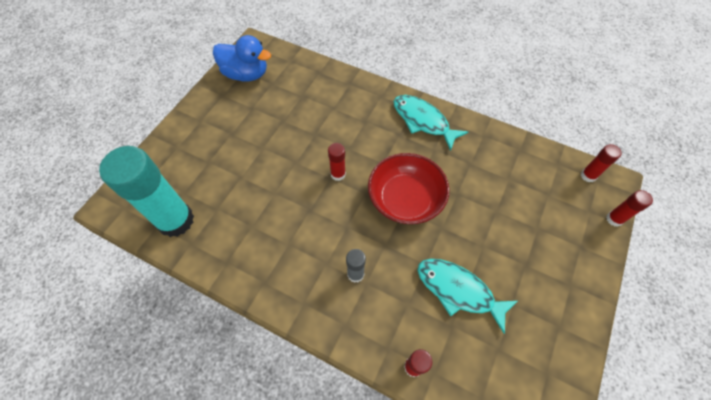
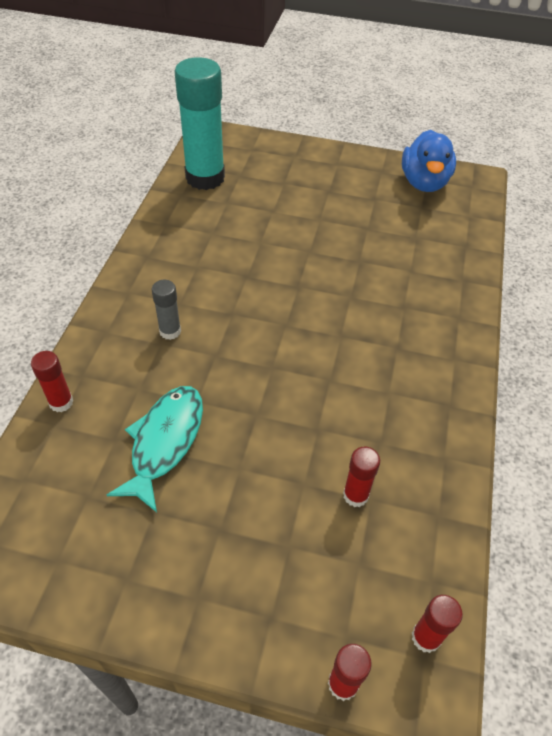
camera: 75 degrees right, 10 degrees down
red glue stick [328,143,346,181] -> red glue stick moved to [343,447,380,507]
red bowl [368,153,449,224] -> none
turquoise fish [394,95,468,151] -> none

